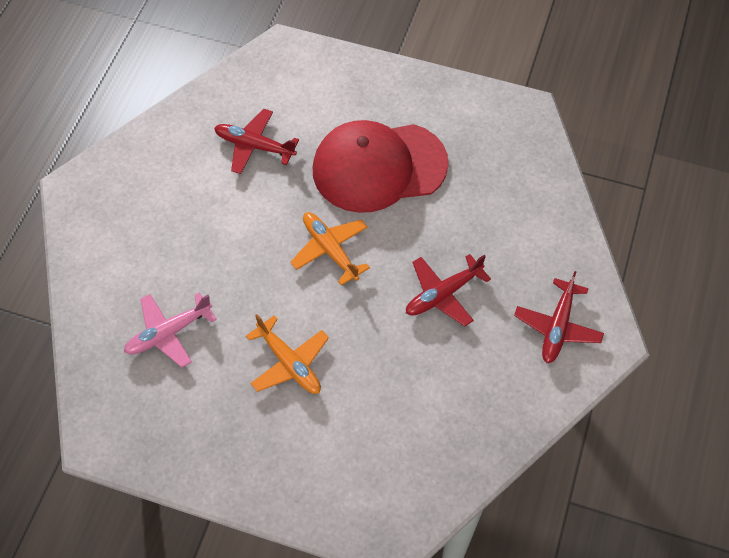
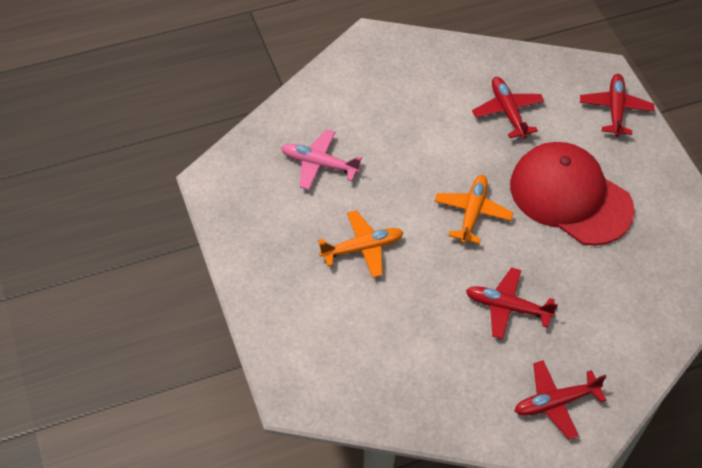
camera: 50 degrees right, 5 degrees down
orange plane [246,314,329,394] -> orange plane turned 120 degrees counterclockwise [318,210,403,278]
none -> red plane [580,74,654,137]

